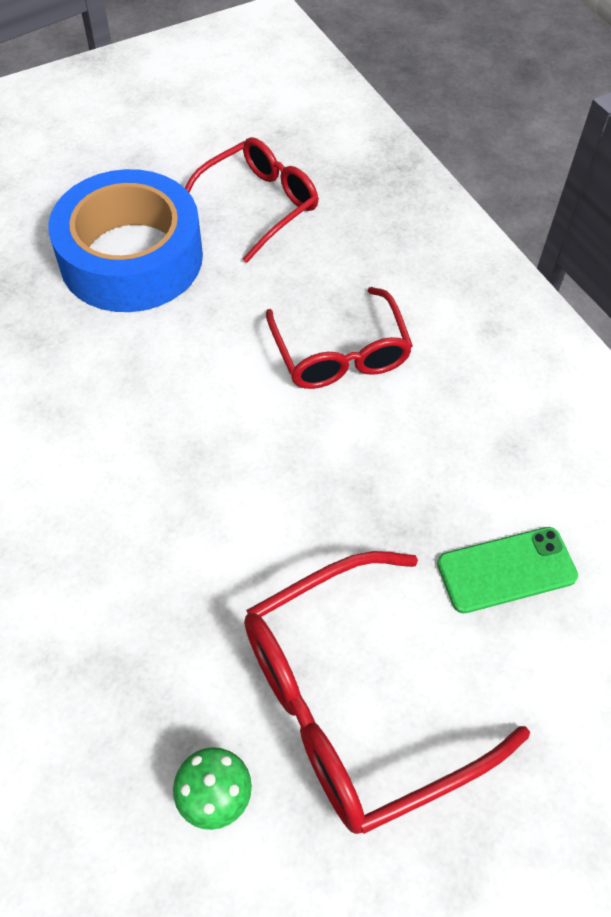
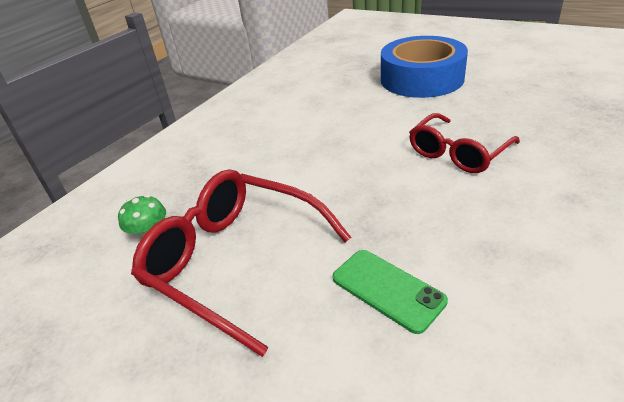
camera: 65 degrees right, 20 degrees down
red glasses [185,137,319,263] -> none

